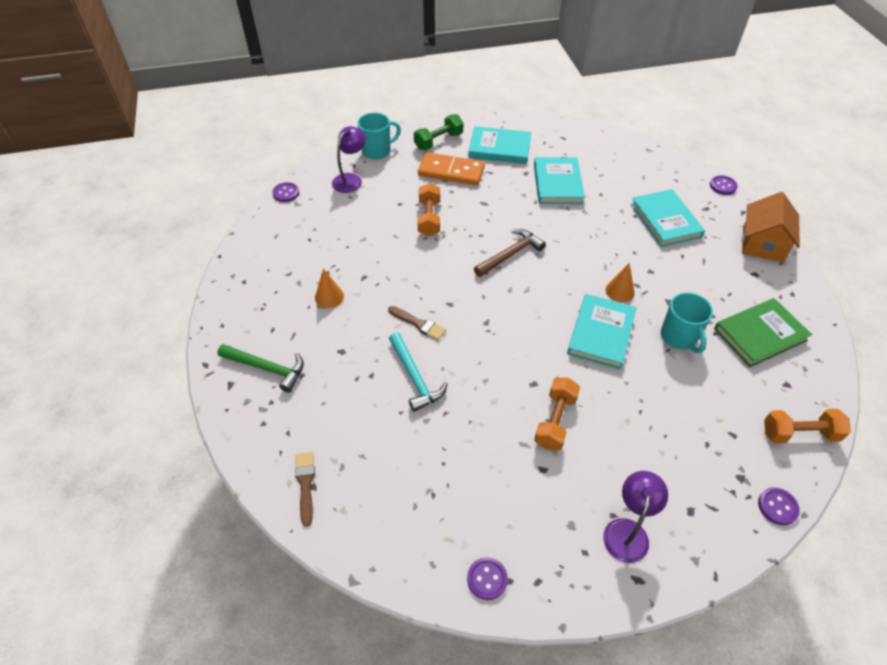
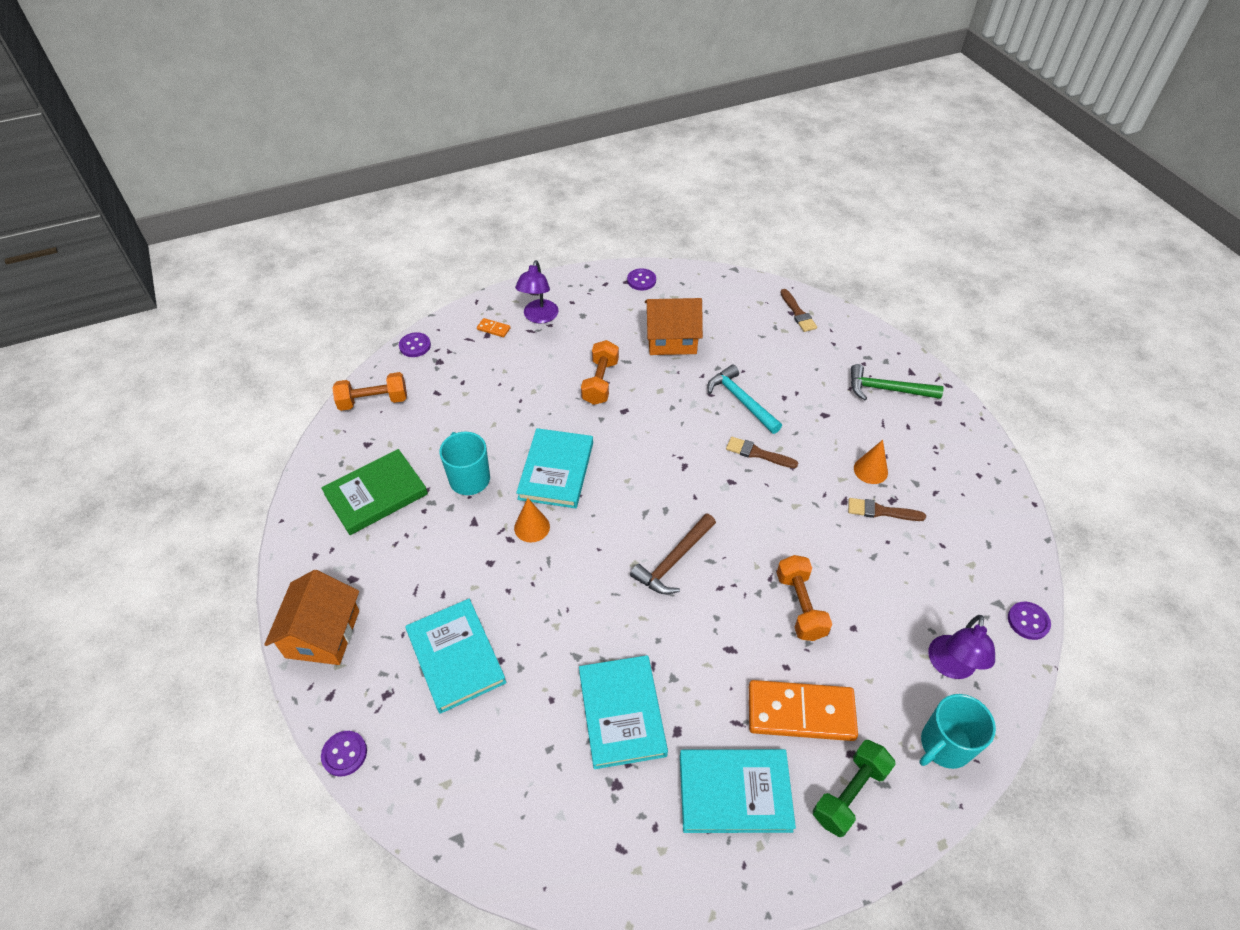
camera: 170 degrees right, 0 degrees up
none -> orange domino [477,318,511,337]
none -> orange house [645,298,703,355]
none -> brown brush [848,498,926,521]

